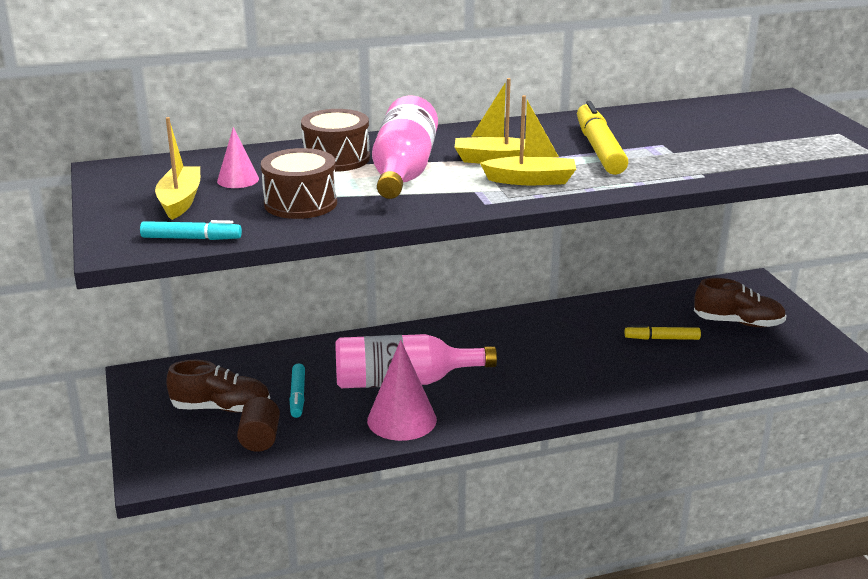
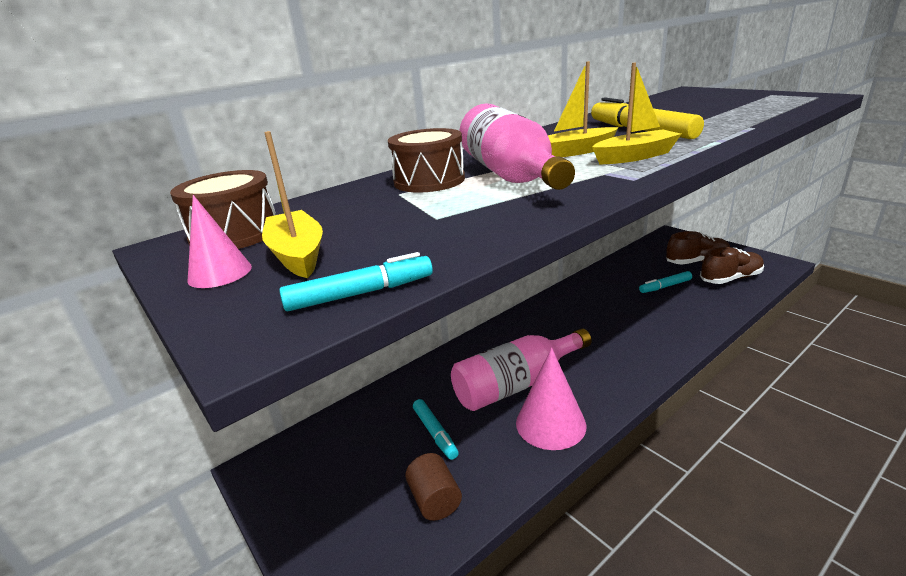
camera: 20 degrees left, 0 degrees up
brown shoe [166,360,270,413] -> brown shoe moved to [700,247,764,284]
pink cone [217,127,259,188] -> pink cone moved to [187,195,252,288]
brown drum [261,148,337,219] -> brown drum moved to [170,170,276,249]
yellow marker [625,325,701,340] -> turquoise marker [639,271,692,293]

